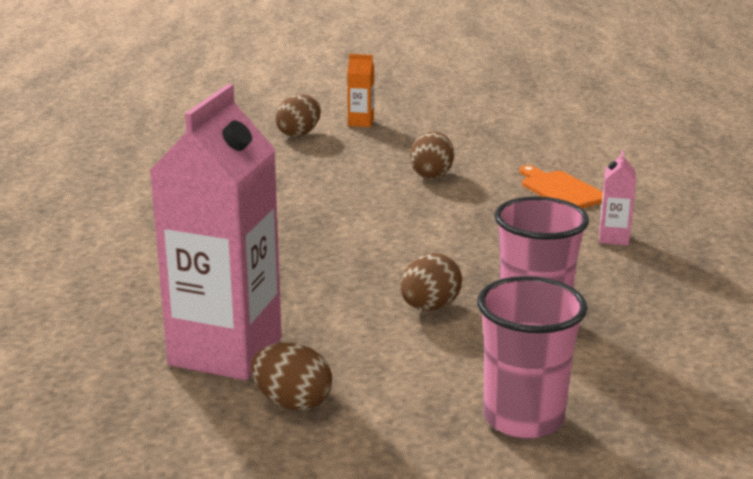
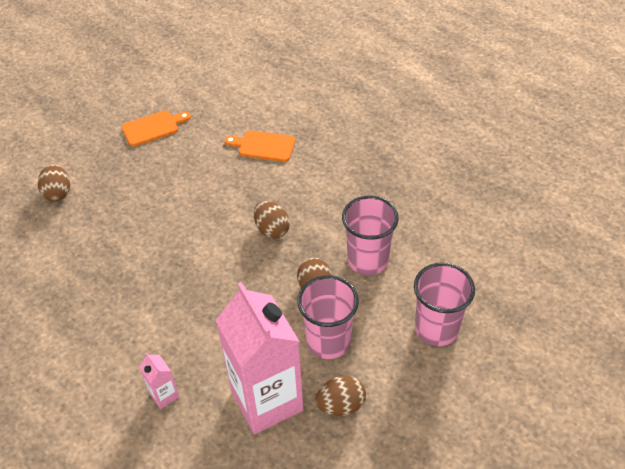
camera: 45 degrees left, 25 degrees up
orange carton [347,54,374,127] -> none
brown egg [410,131,454,179] -> brown egg moved to [254,201,290,239]
pink carton [599,150,636,245] -> pink carton moved to [139,353,179,409]
none -> orange cutting board [122,110,191,146]
none -> pink cup [297,275,359,359]

